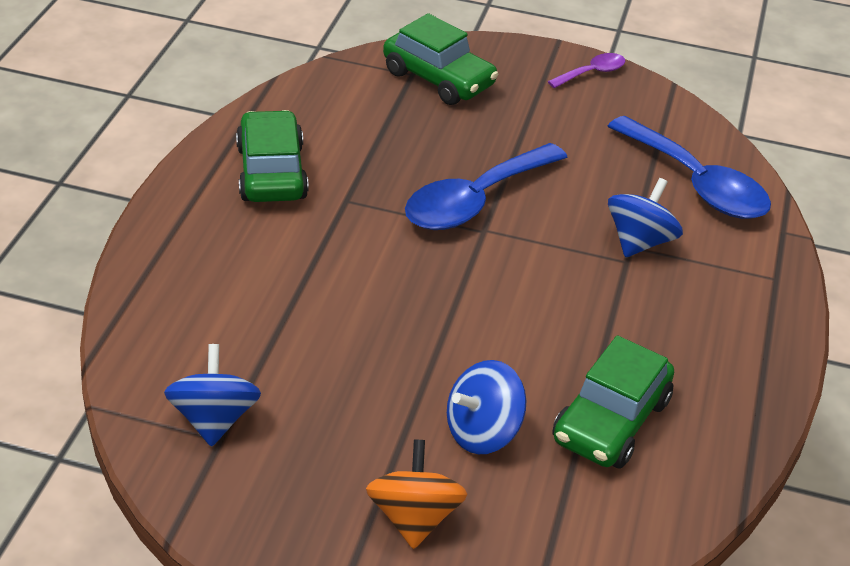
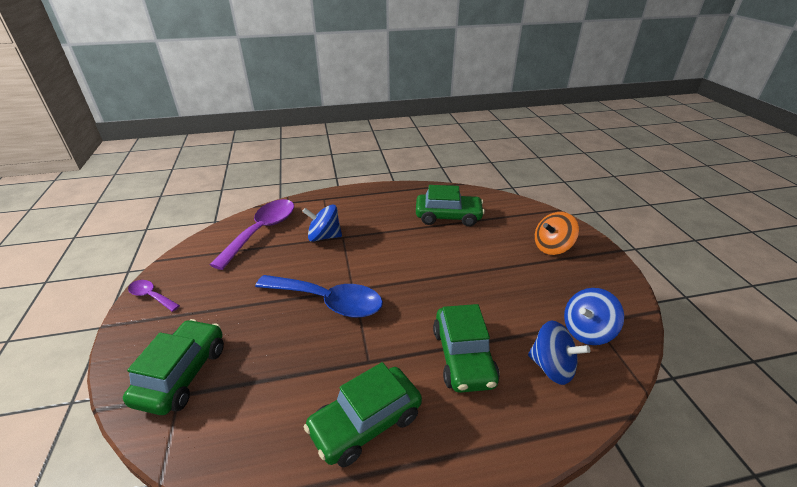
camera: 115 degrees left, 5 degrees down
blue spinning top [447,360,526,454] -> blue spinning top moved to [528,320,590,385]
blue spoon [607,116,771,219] -> purple spoon [210,199,294,270]
none -> green car [433,304,500,393]

